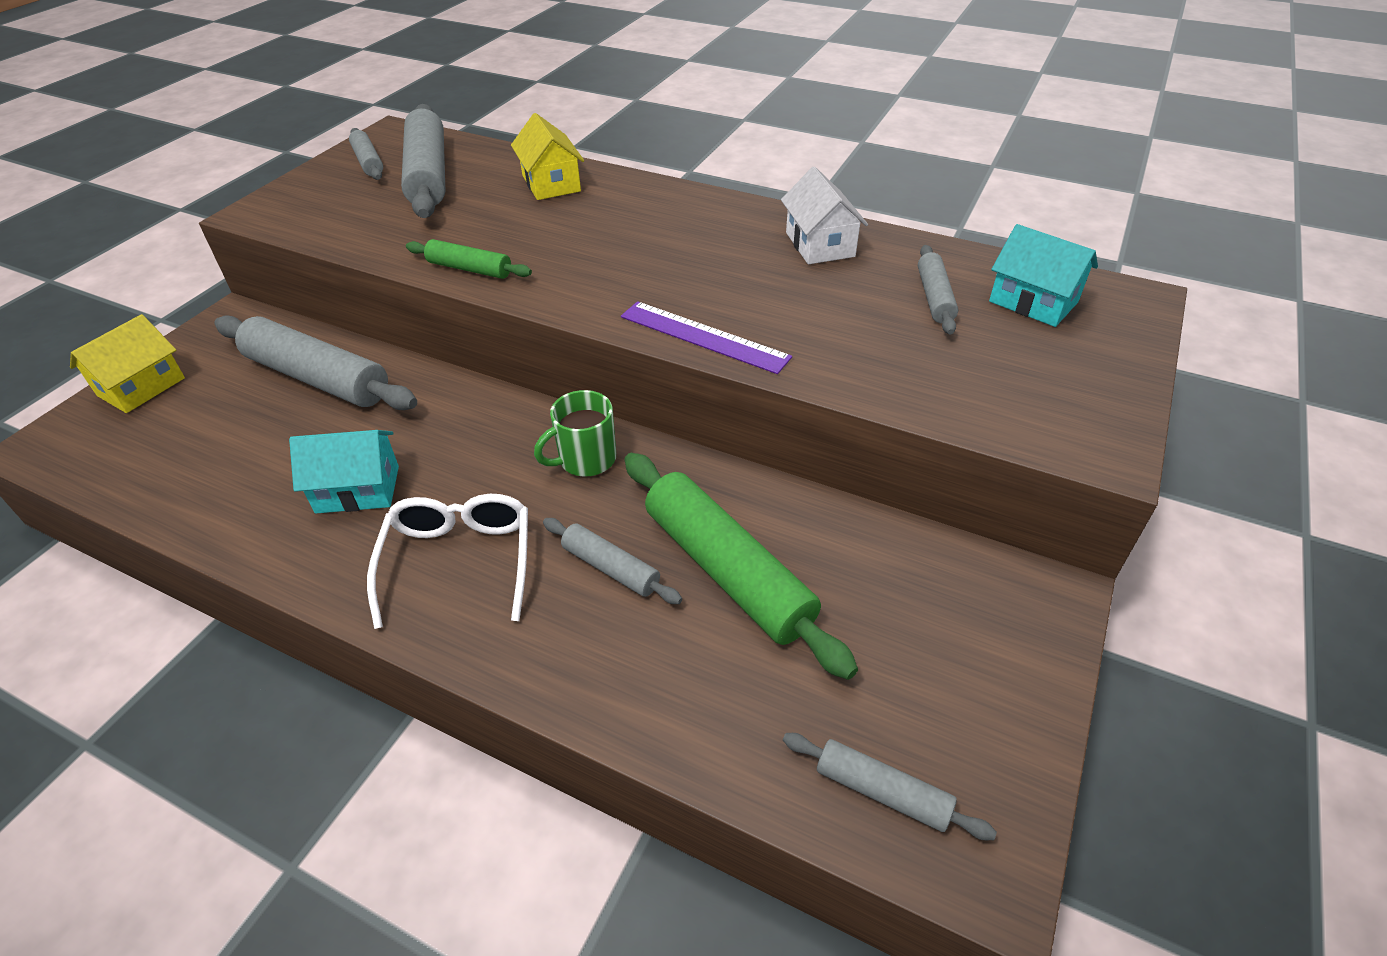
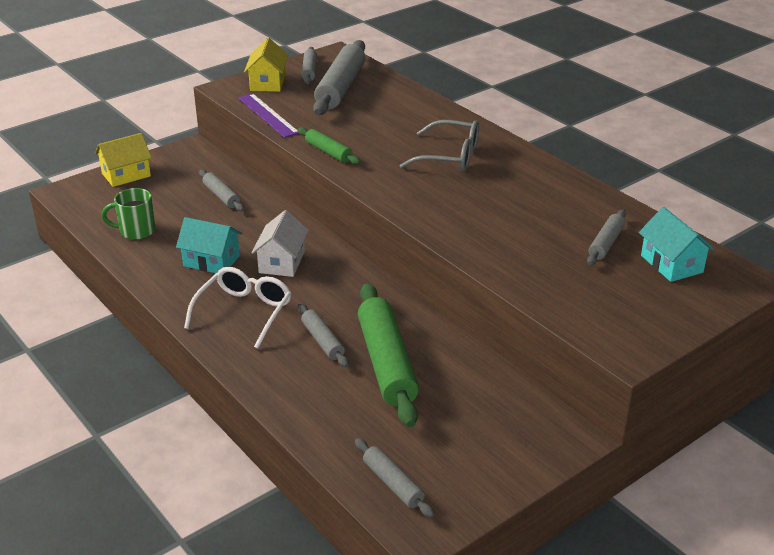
camera: 25 degrees right, 10 degrees down
grey rolling pin [214,315,417,410] -> grey rolling pin [199,170,244,211], size x0.51
yellow house [511,113,584,200] -> yellow house moved to [244,38,288,92]
green mug [534,390,616,476] -> green mug moved to [101,188,156,240]
purple ruler [621,301,792,374] -> purple ruler moved to [238,93,299,138]
white house [781,167,868,264] -> white house moved to [252,210,309,277]
none -> grey glasses [399,120,479,172]

